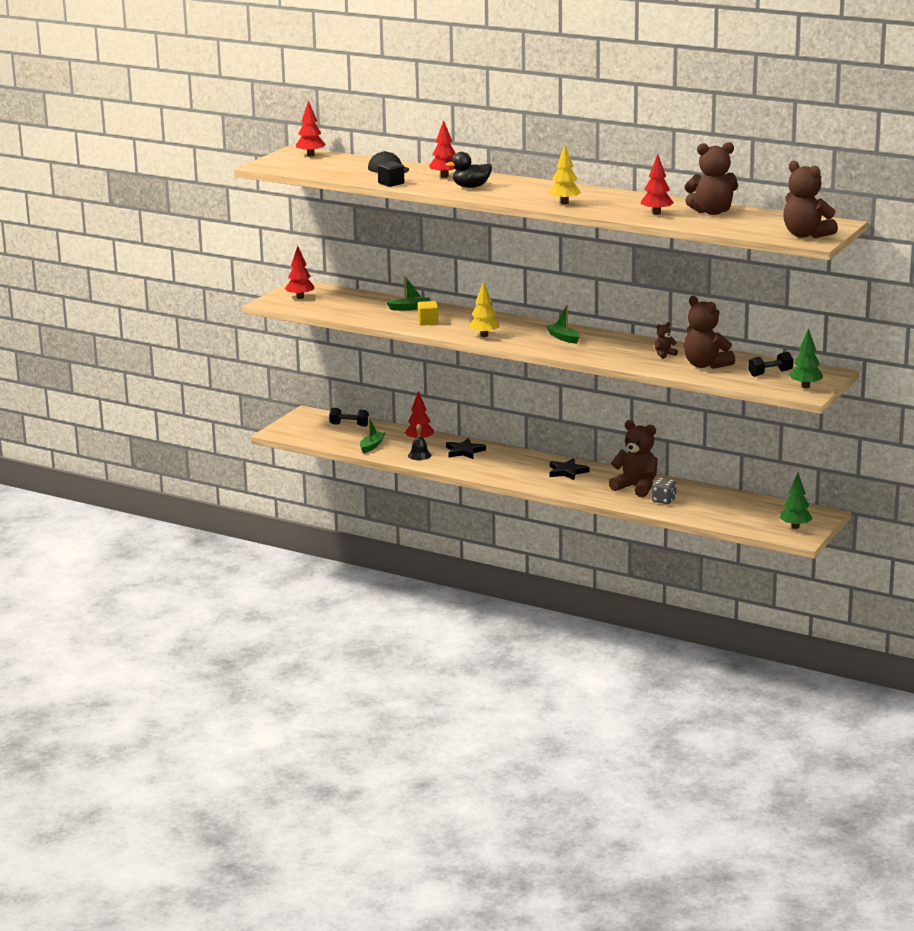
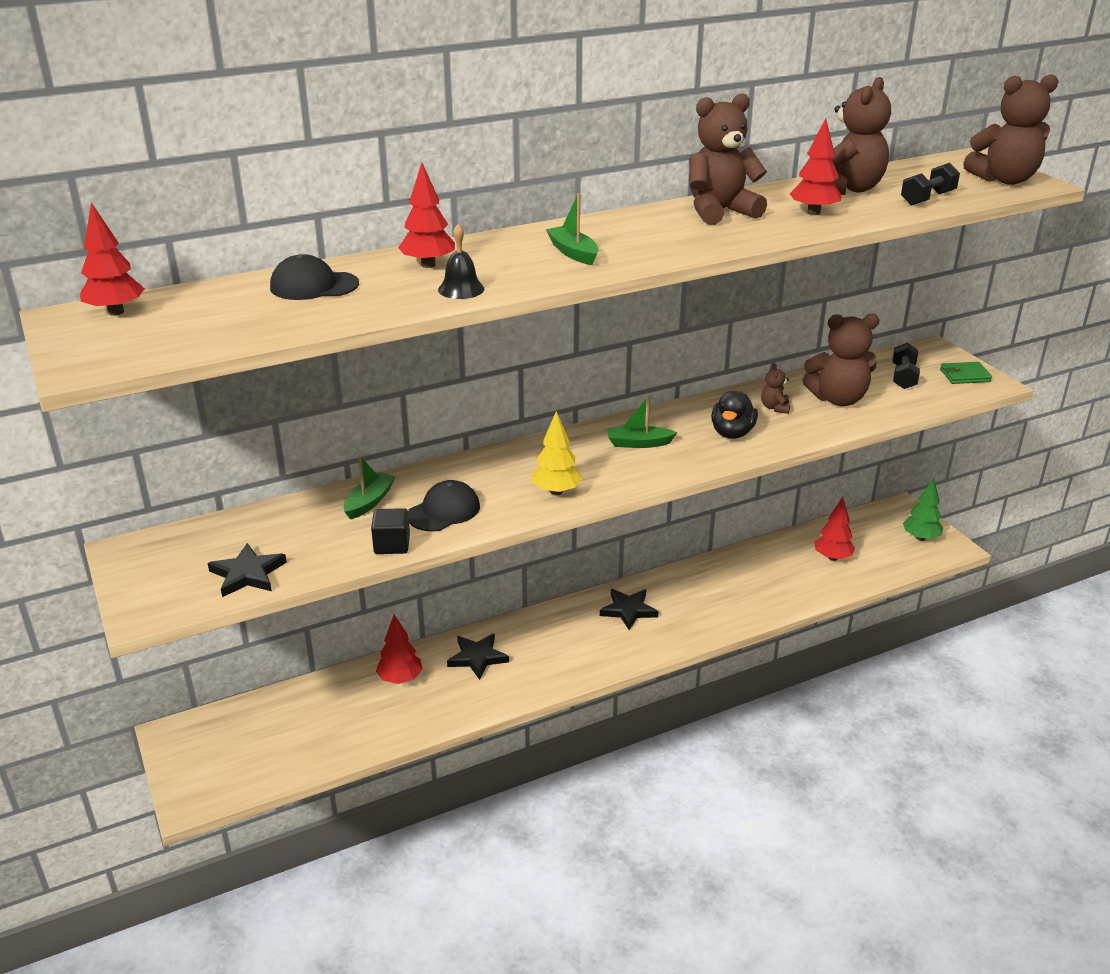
camera: 55 degrees left, 10 degrees up
red tree [285,246,314,299] -> red tree moved to [814,497,855,561]
black dumbbell [329,408,369,427] -> black dumbbell moved to [901,163,960,206]
green boat [360,416,385,453] -> green boat moved to [546,193,599,265]
black cube [378,161,404,187] -> black cube moved to [371,508,410,554]
black bell [408,424,431,460] -> black bell moved to [438,224,484,299]
yellow cube [417,301,439,325] -> black cap [408,480,480,532]
black duck [446,152,492,188] -> black duck moved to [711,391,758,439]
yellow tree [548,145,581,204] -> none
brown teddy bear [609,420,658,497] -> brown teddy bear moved to [689,93,767,225]
grey dice [652,478,677,504] -> none
green tree [789,328,823,388] -> green wallet [940,362,992,384]
none -> black star [208,543,287,597]

